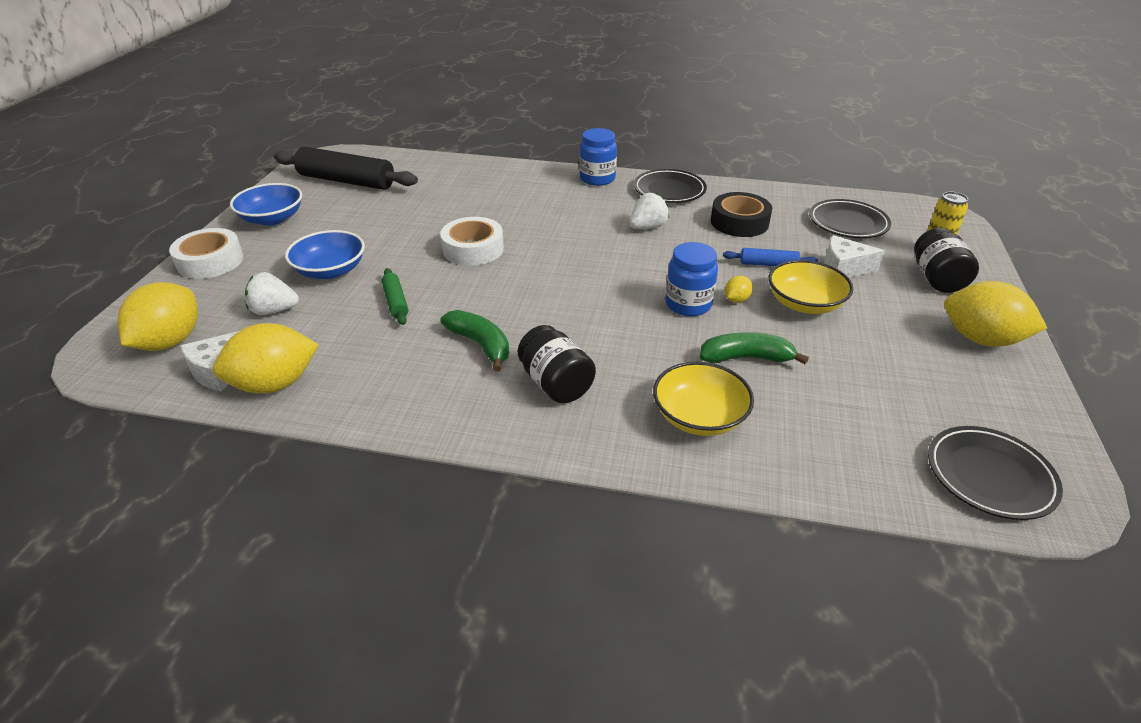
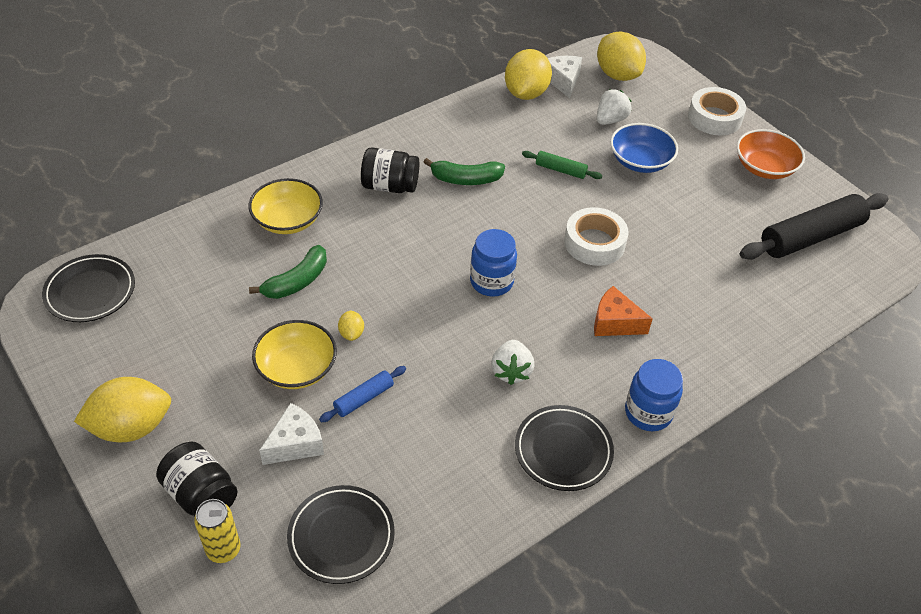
camera: 130 degrees right, 10 degrees up
blue bowl [230,183,302,225] -> orange bowl [737,129,805,179]
blue jar [665,242,718,316] -> blue jar moved to [470,229,517,297]
black tape [711,192,772,237] -> none
none -> orange cheese [594,286,653,336]

